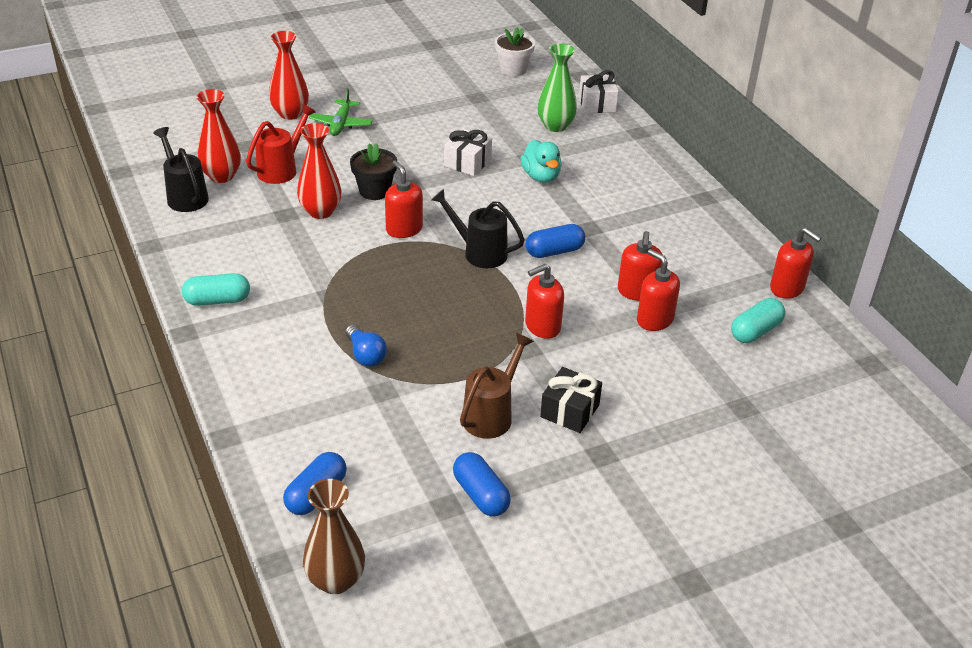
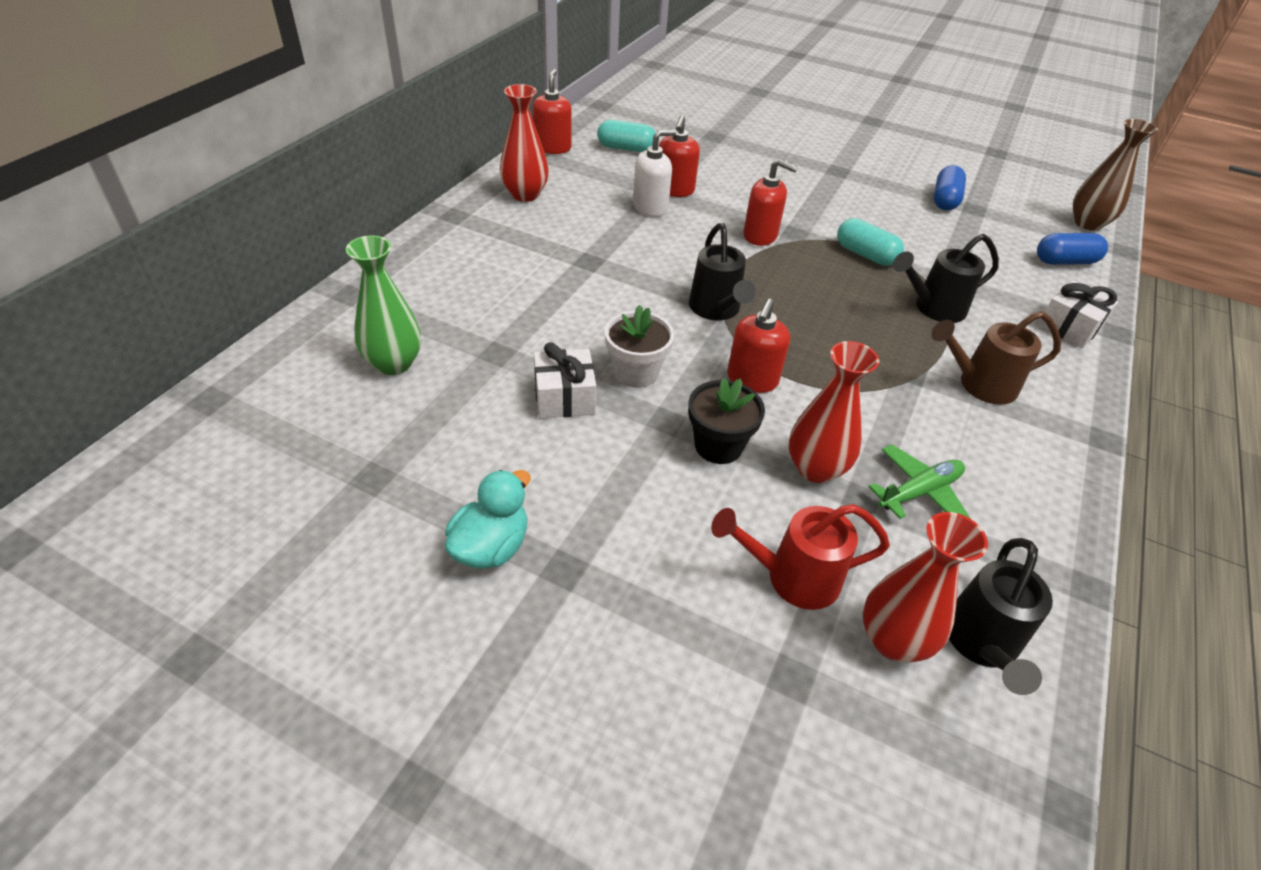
camera: 130 degrees left, 5 degrees up
turquoise capsule [182,273,250,306] -> turquoise capsule moved to [837,218,904,266]
red vase [269,31,309,120] -> red vase moved to [500,84,549,202]
green plane [309,88,373,136] -> green plane moved to [869,444,971,519]
blue light bulb [346,325,387,367] -> black watering can [893,234,999,323]
brown watering can [460,333,534,439] -> brown watering can moved to [931,311,1061,405]
white flower pot [495,27,535,77] -> white flower pot moved to [605,305,674,388]
turquoise duck [521,140,562,183] -> turquoise duck moved to [445,470,530,569]
blue capsule [526,224,585,258] -> none
black gift [540,367,602,433] -> none
white gift [579,70,619,113] -> white gift moved to [1038,280,1118,348]
red soap dispenser [618,231,663,301] -> white soap dispenser [633,129,676,217]

